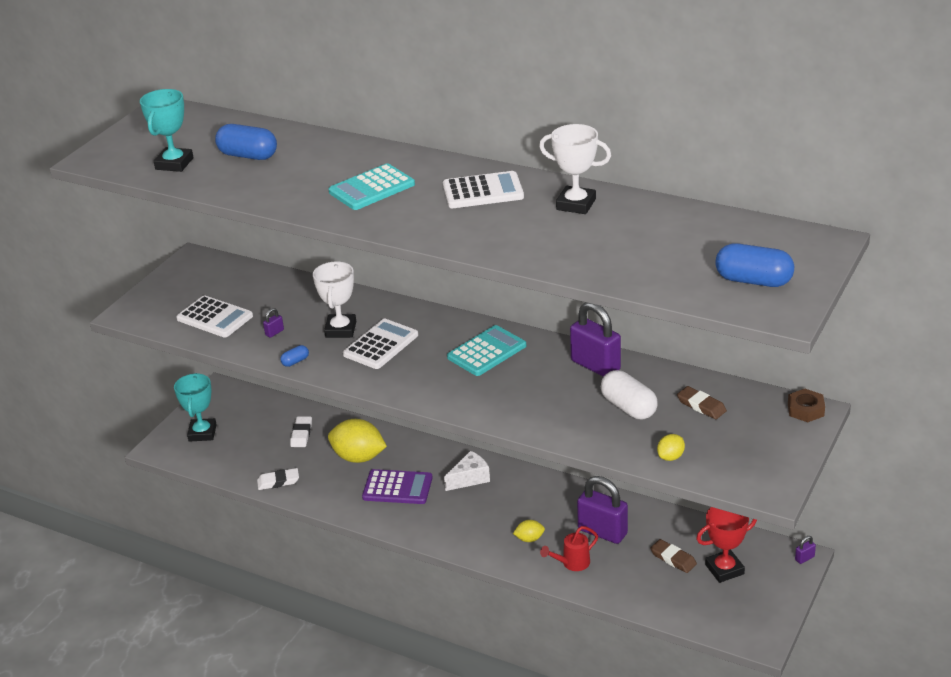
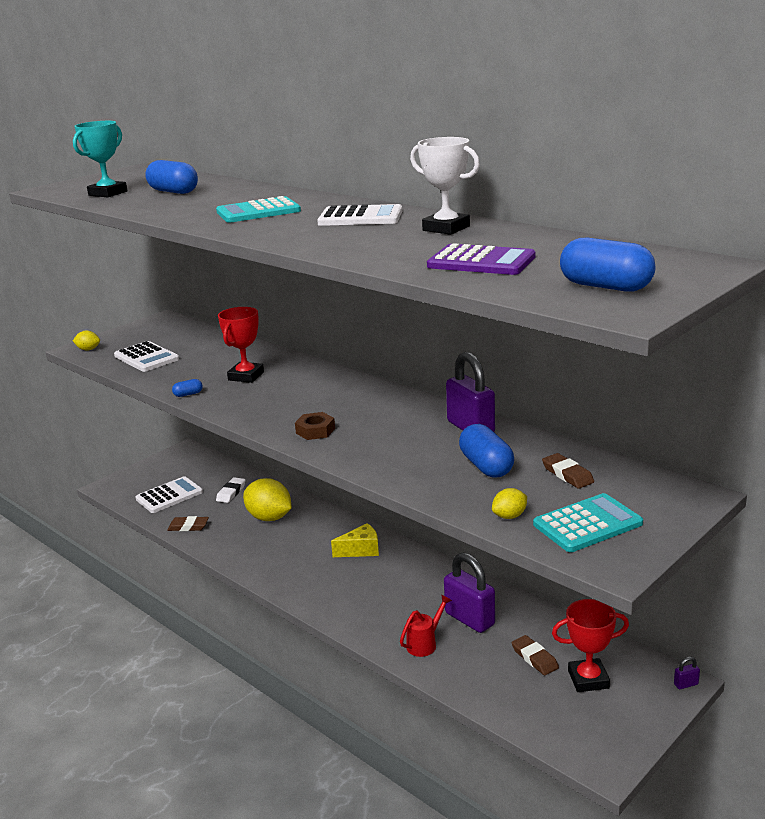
camera: 15 degrees right, 10 degrees down
turquoise trophy [174,373,217,442] -> none
white eraser [257,468,299,490] -> brown eraser [167,516,209,531]
purple padlock [263,308,284,338] -> none
white trophy [313,261,356,338] -> red trophy [218,307,264,383]
white calculator [343,319,418,369] -> white calculator moved to [136,476,203,513]
purple calculator [362,469,432,504] -> purple calculator moved to [427,243,535,275]
white cheese [444,451,490,491] -> yellow cheese [331,523,379,557]
turquoise calculator [447,325,526,376] -> turquoise calculator moved to [533,493,643,552]
yellow lemon [513,520,545,542] -> yellow lemon moved to [73,331,100,351]
red watering can [540,526,598,571] -> red watering can turned 150 degrees clockwise [400,594,452,657]
white capsule [601,370,658,419] -> blue capsule [459,424,514,478]
brown nut [788,389,825,422] -> brown nut moved to [295,412,335,440]

